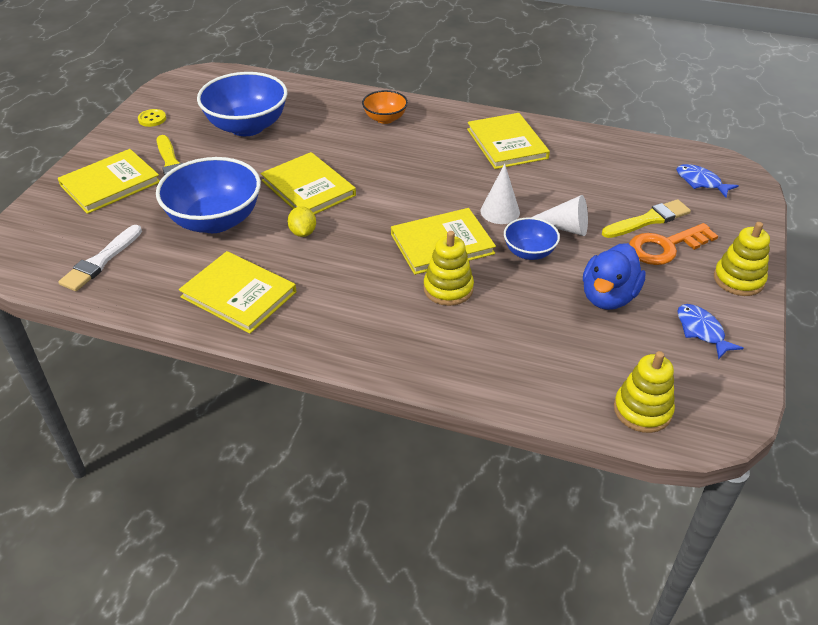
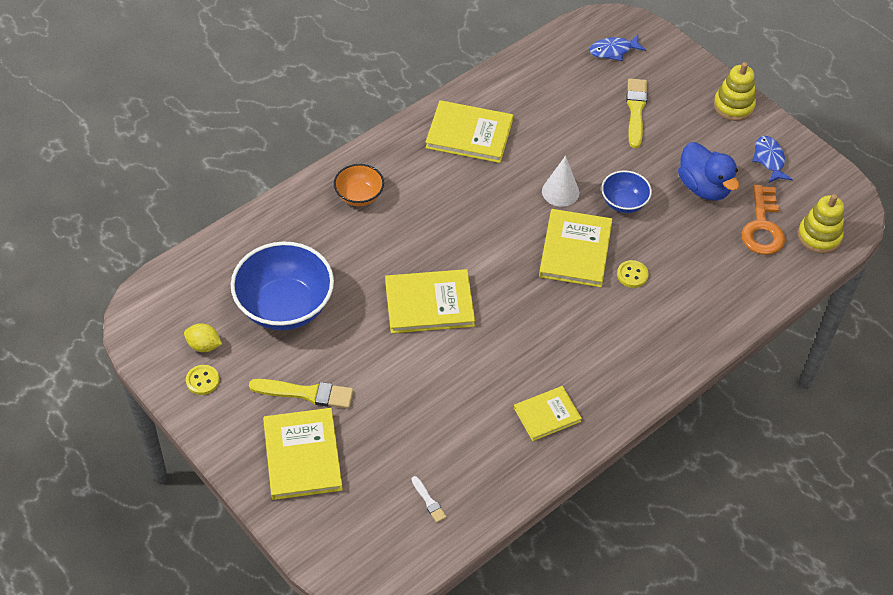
camera: 60 degrees left, 10 degrees up
white brush [58,225,142,291] -> white brush [412,476,447,523], size x0.51
blue bowl [156,157,261,233] -> none
yellow book [179,251,296,334] -> yellow book [514,386,582,441], size x0.62
yellow lemon [287,206,316,237] -> yellow lemon moved to [184,323,222,352]
yellow stacking toy [423,231,474,306] -> yellow button [617,260,649,288]
white cone [531,195,588,236] -> none
orange key [629,223,718,265] -> orange key moved to [741,185,785,255]
blue fish [677,304,744,359] -> blue fish turned 75 degrees clockwise [752,136,793,183]

